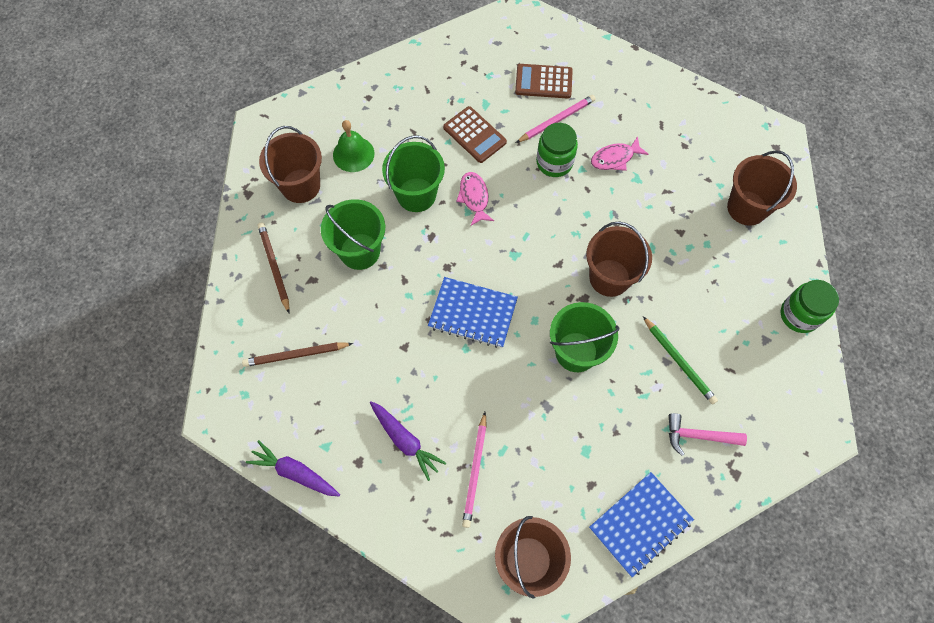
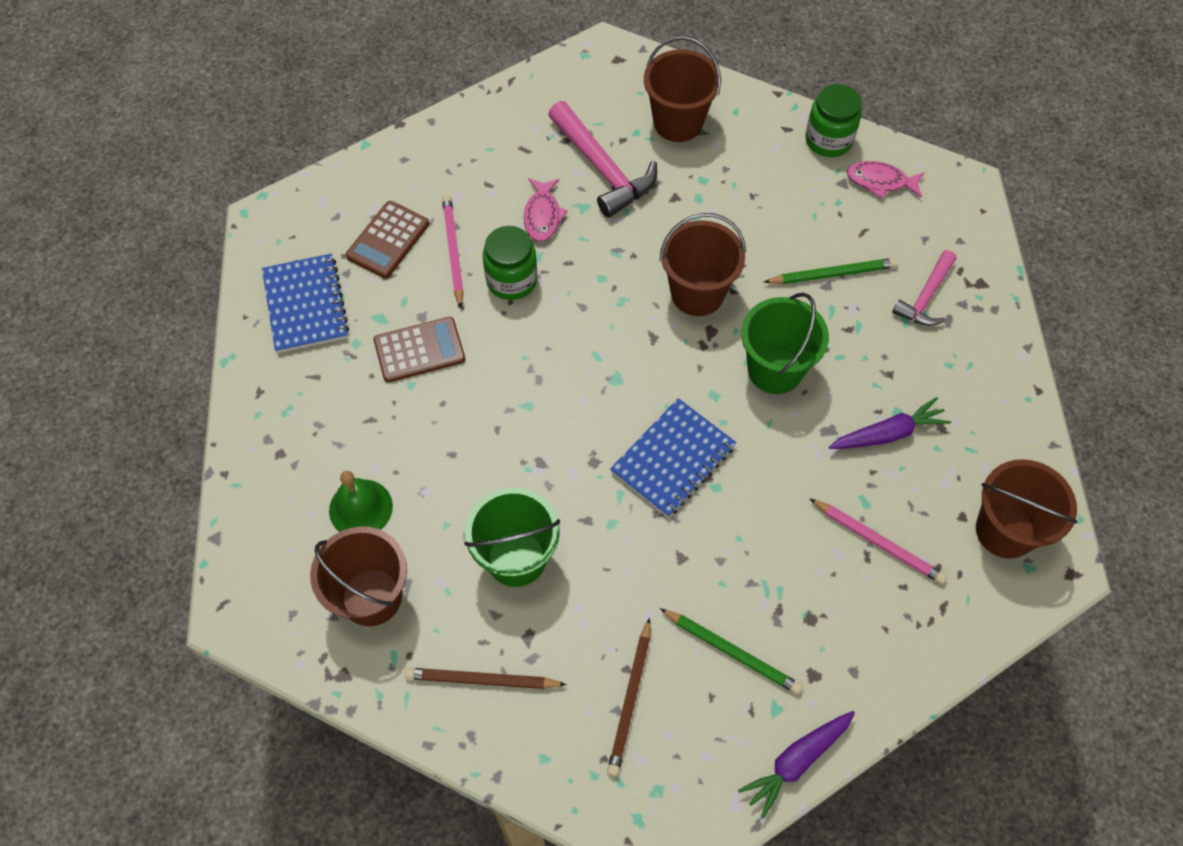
camera: 65 degrees left, 5 degrees down
purple carrot [370,401,446,481] -> purple carrot moved to [829,397,951,449]
green bucket [382,135,445,212] -> none
pink fish [456,172,494,226] -> pink fish moved to [847,161,925,199]
blue notebook [589,472,694,577] -> blue notebook moved to [262,254,349,353]
none -> pink hammer [548,101,657,218]
none -> green pencil [660,608,803,694]

